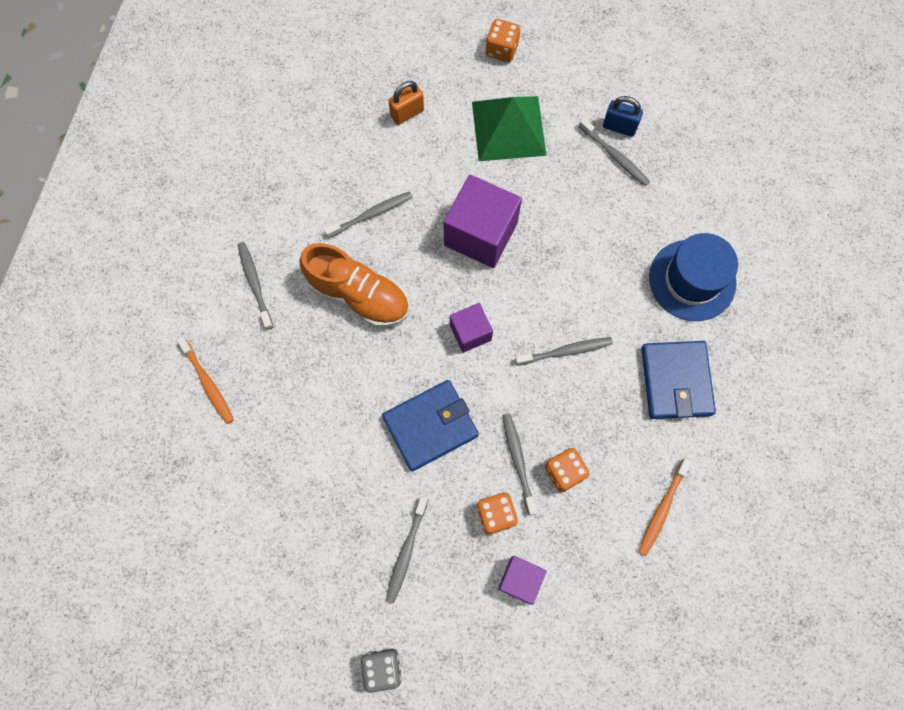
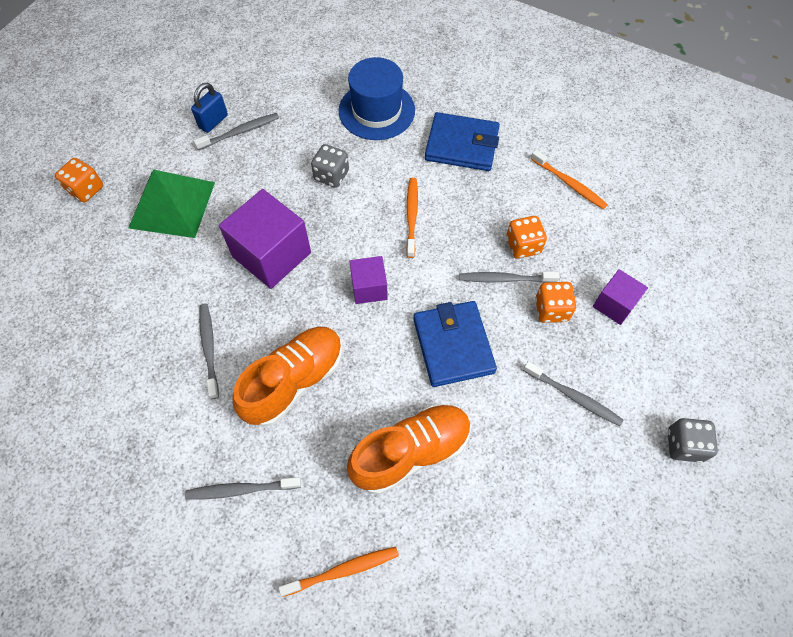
camera: 75 degrees left, 10 degrees down
orange padlock [388,81,424,125] -> none
grey toothbrush [515,337,613,366] -> orange toothbrush [406,178,418,258]
none -> grey dice [311,144,349,188]
none -> orange shoe [347,403,471,495]

